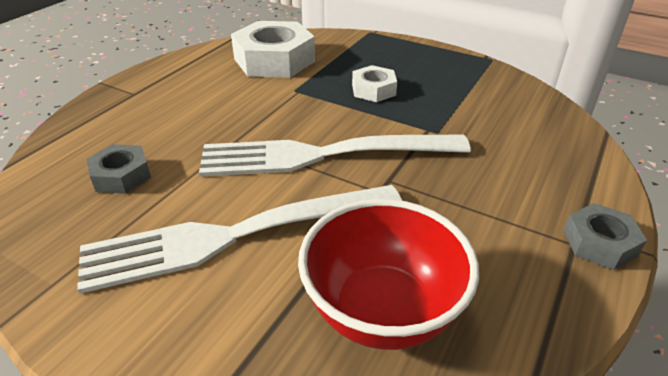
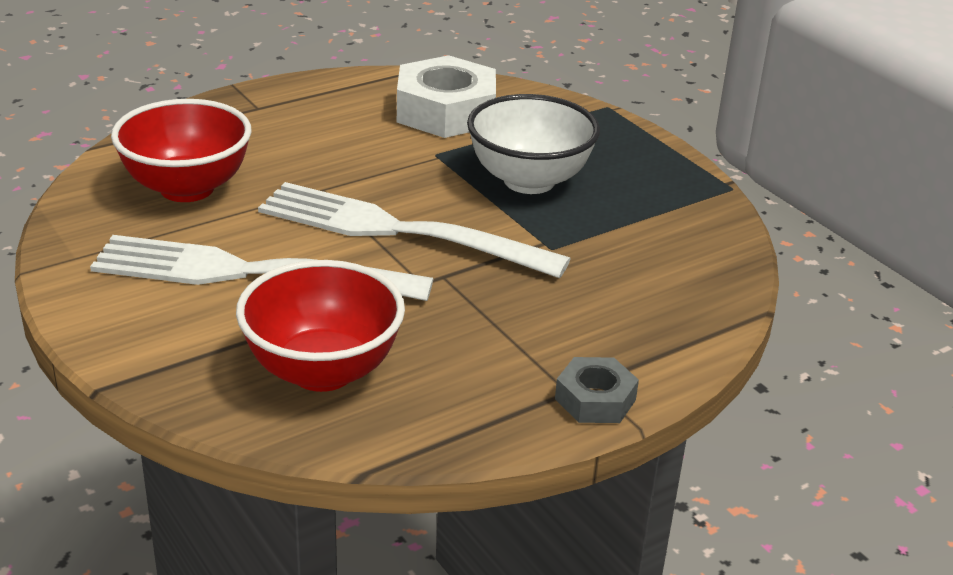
camera: 25 degrees right, 5 degrees down
grey nut [87,144,151,194] -> red bowl [111,99,252,202]
white nut [352,65,397,102] -> white bowl [467,94,600,194]

